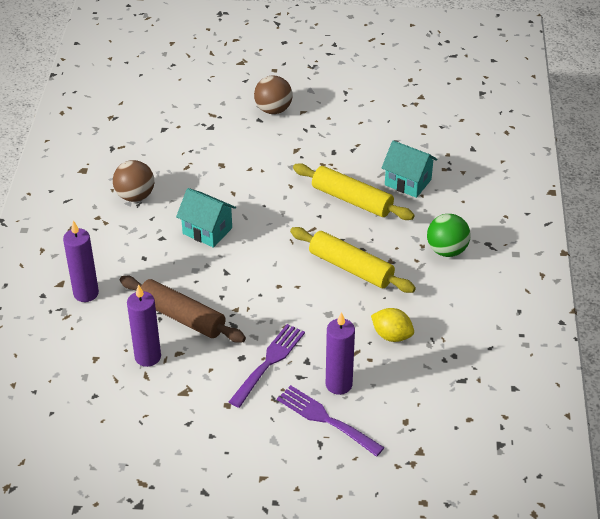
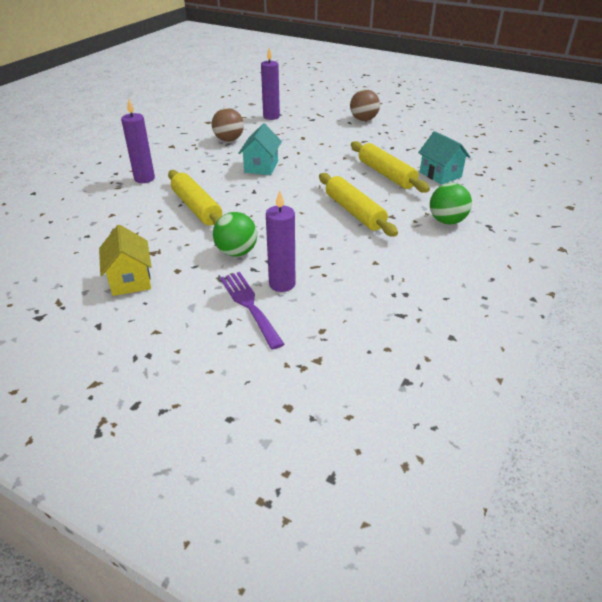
camera: 25 degrees right, 5 degrees down
brown rolling pin [120,276,246,343] -> yellow rolling pin [168,170,222,226]
purple candle [127,284,161,367] -> purple candle moved to [261,48,280,120]
turquoise house [176,188,236,248] -> turquoise house turned 45 degrees clockwise [239,123,282,175]
purple fork [229,324,305,408] -> green ball [213,212,257,257]
yellow lemon [371,308,414,342] -> none
none -> yellow house [99,225,152,296]

